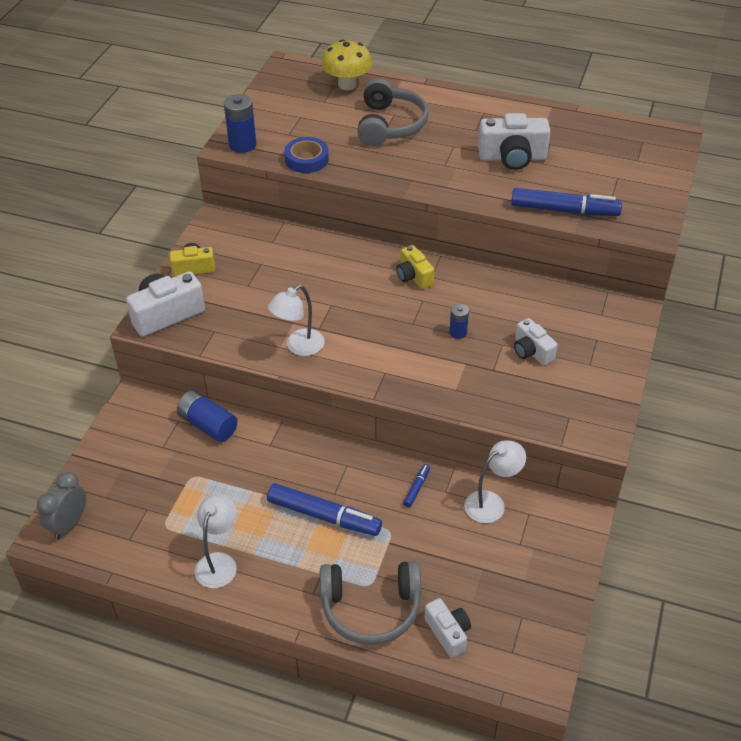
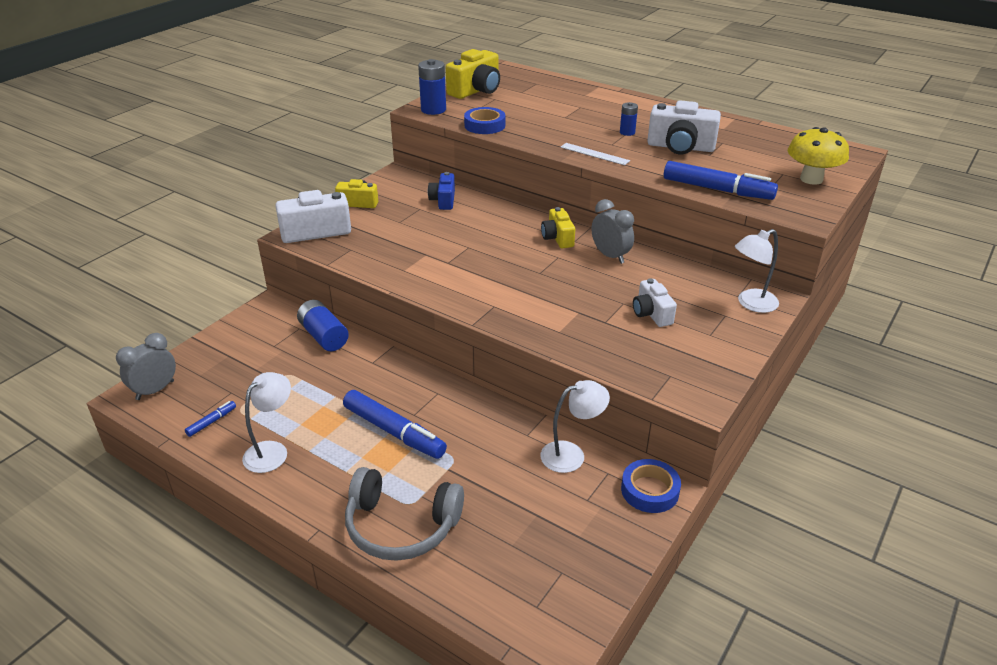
camera: 15 degrees right, 10 degrees down
white lamp [268,285,325,356] -> white lamp moved to [735,229,779,313]
yellow mushroom [321,40,372,90] -> yellow mushroom moved to [788,127,849,185]
grey headphones [357,79,429,146] -> none
blue marker [403,464,430,507] -> blue marker moved to [185,401,236,437]
white camera [424,598,471,658] -> none
blue battery [449,304,469,339] -> blue battery moved to [620,102,638,136]
none -> blue camera [428,172,455,210]
none -> yellow camera [446,49,500,99]
none -> white ruler [561,143,630,165]
none -> grey clock [592,199,634,264]
none -> blue tape [621,459,681,513]

